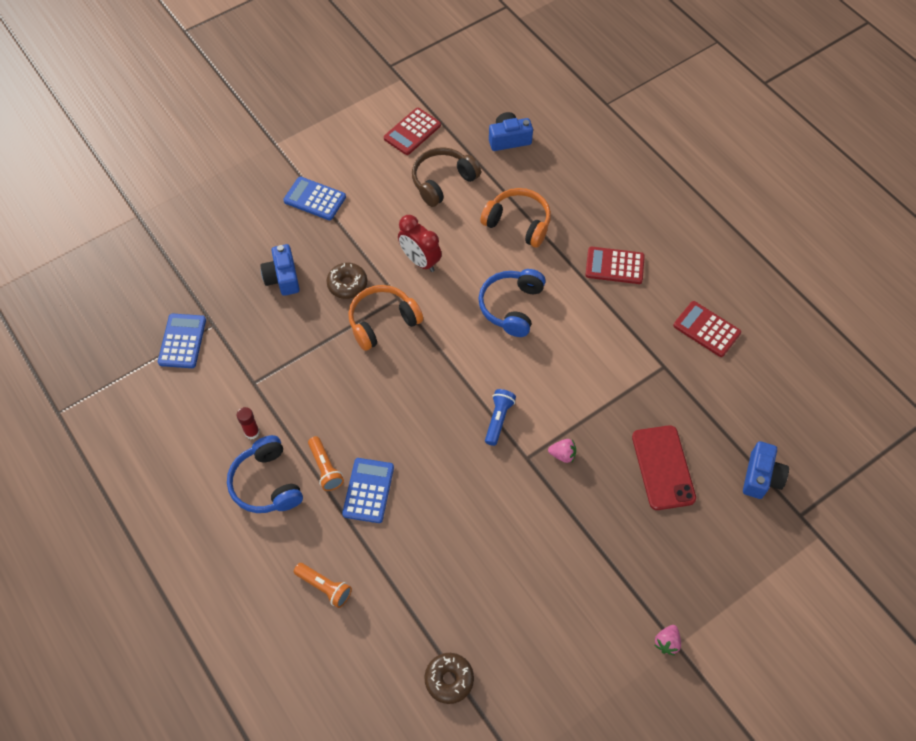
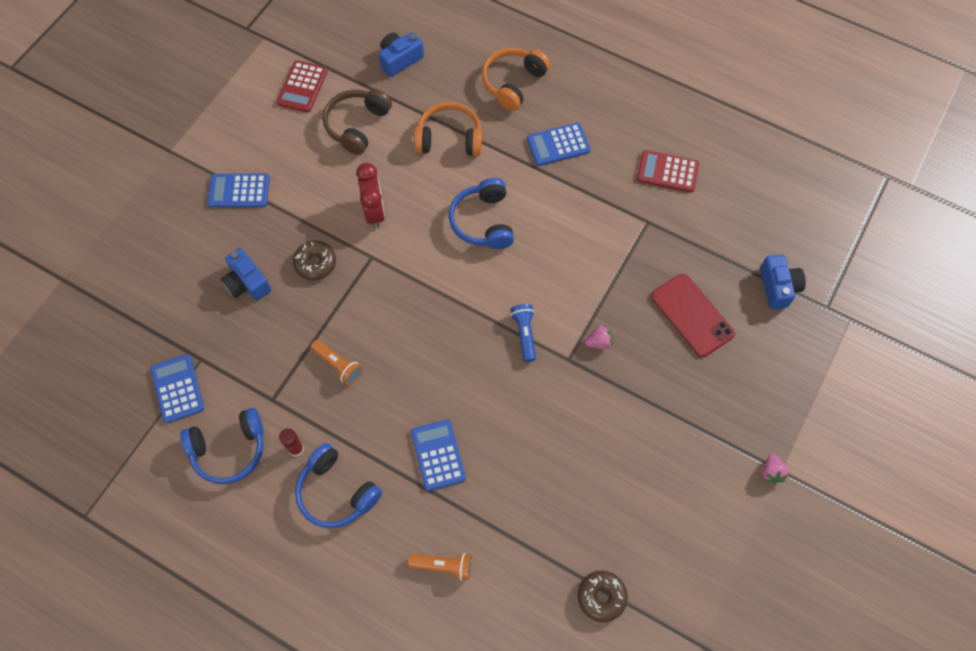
camera: 25 degrees left, 5 degrees up
orange flashlight [308,436,344,491] -> orange flashlight moved to [310,340,362,385]
orange headphones [348,285,423,351] -> orange headphones moved to [482,48,551,111]
red clock [398,215,442,272] -> red clock turned 120 degrees counterclockwise [356,163,385,229]
red calculator [585,247,645,284] -> blue calculator [527,123,590,166]
none -> blue headphones [180,408,264,484]

